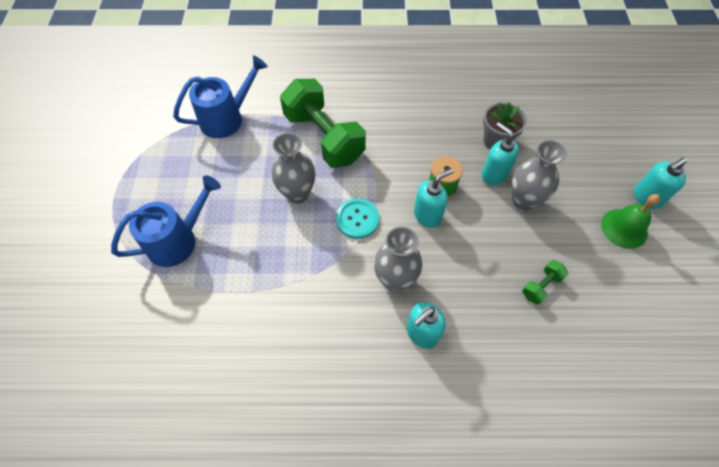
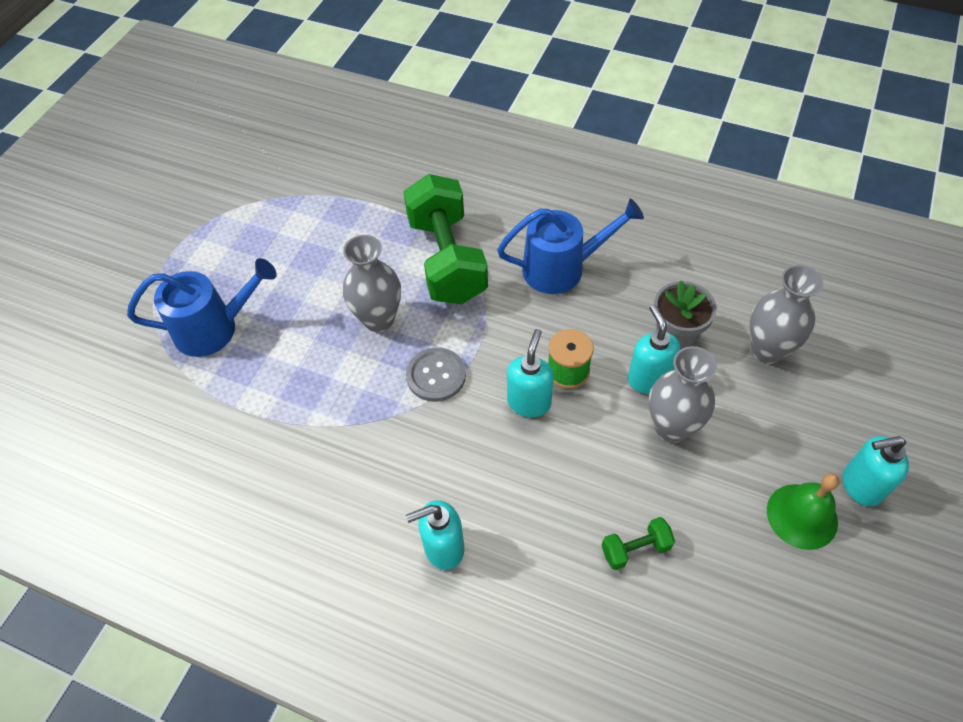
camera: 25 degrees right, 5 degrees down
blue watering can [173,56,268,138] -> blue watering can moved to [497,199,644,294]
turquoise button [336,199,379,239] -> grey button [406,347,466,402]
grey vase [374,226,423,292] -> grey vase moved to [750,265,823,364]
turquoise soap dispenser [414,168,454,228] -> turquoise soap dispenser turned 60 degrees counterclockwise [507,329,554,417]

